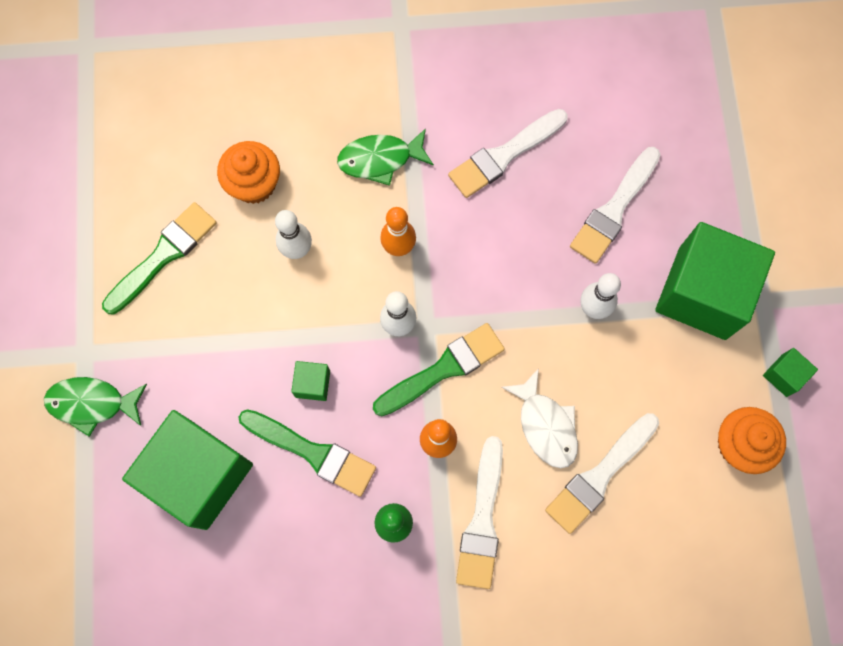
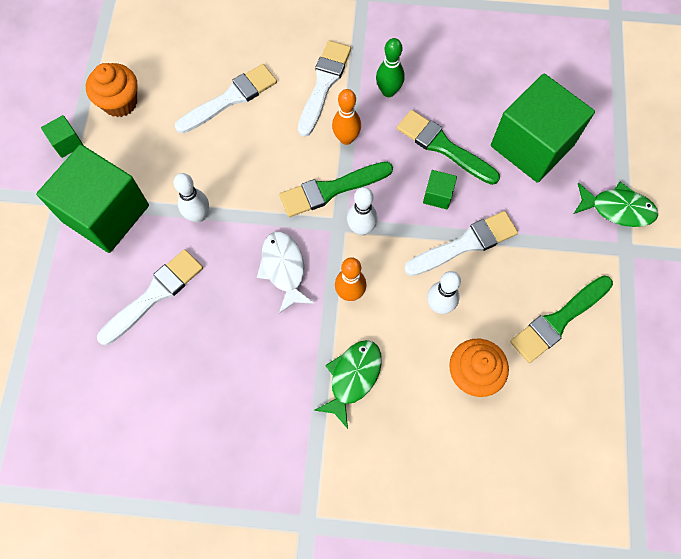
camera: 170 degrees left, 5 degrees down
green fish [337,128,434,186] -> green fish turned 60 degrees counterclockwise [314,340,382,429]
white brush [448,109,567,198] -> white brush moved to [404,211,518,276]
white fish [501,368,578,468] -> white fish moved to [257,232,314,314]

